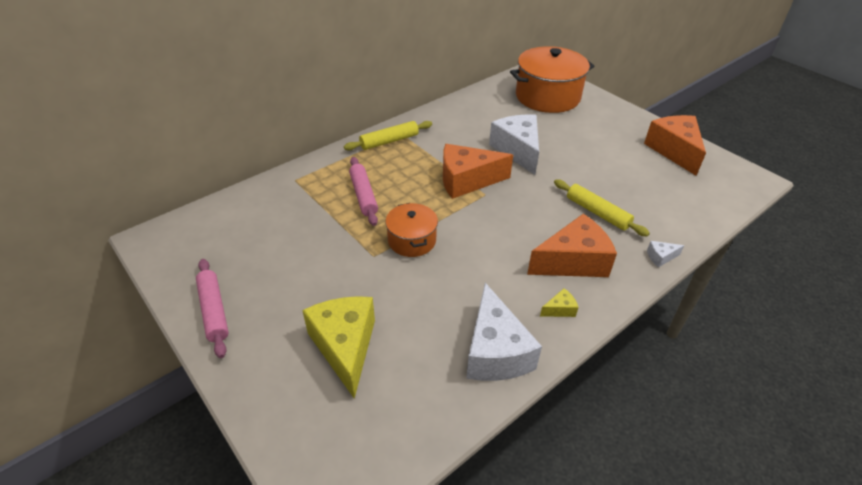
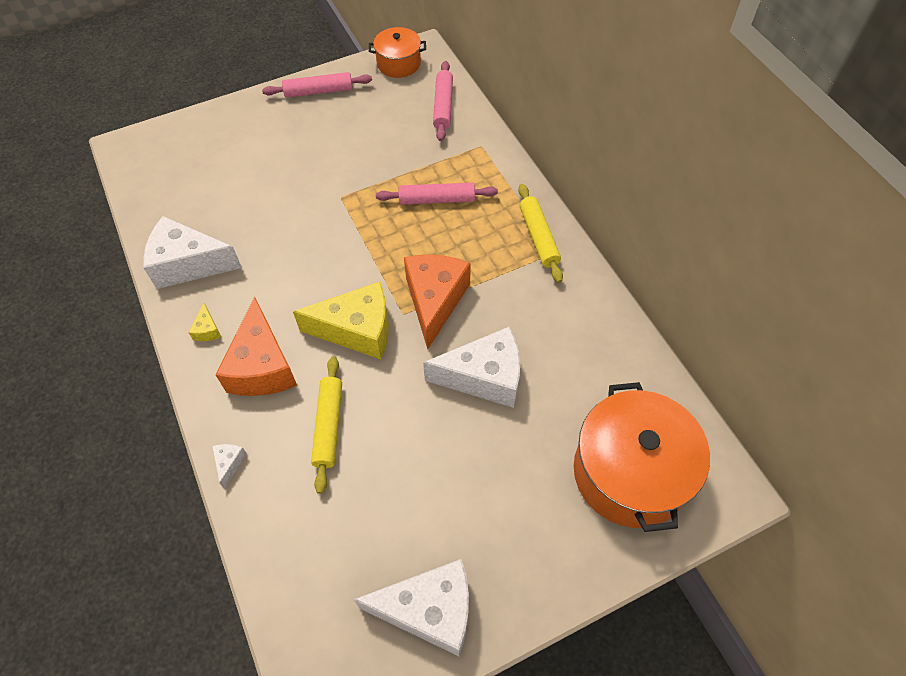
camera: 105 degrees right, 15 degrees up
yellow cheese [302,296,375,399] -> yellow cheese moved to [293,282,389,359]
orange pot [385,203,438,257] -> orange pot moved to [369,27,426,78]
yellow rolling pin [554,179,650,236] -> yellow rolling pin turned 60 degrees counterclockwise [311,356,342,494]
orange cheese [644,115,706,176] -> white cheese [354,559,469,656]
none -> pink rolling pin [433,61,453,141]

